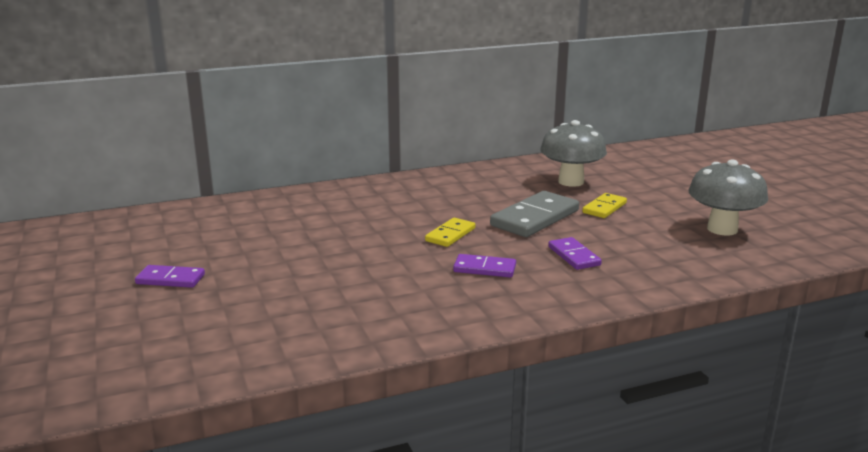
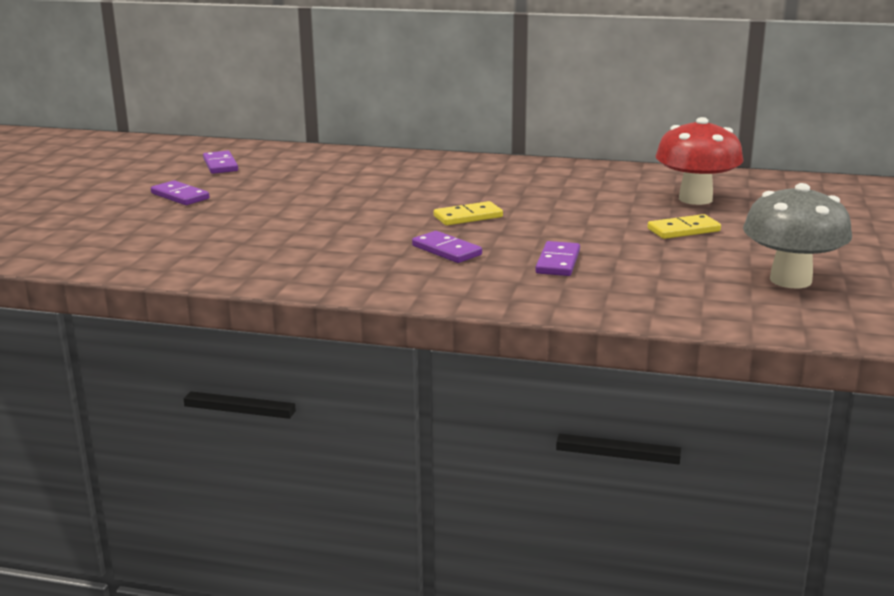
camera: 35 degrees right, 0 degrees up
grey domino [490,191,579,237] -> none
grey mushroom [540,120,607,187] -> red mushroom [656,117,743,205]
none -> purple domino [203,151,238,174]

